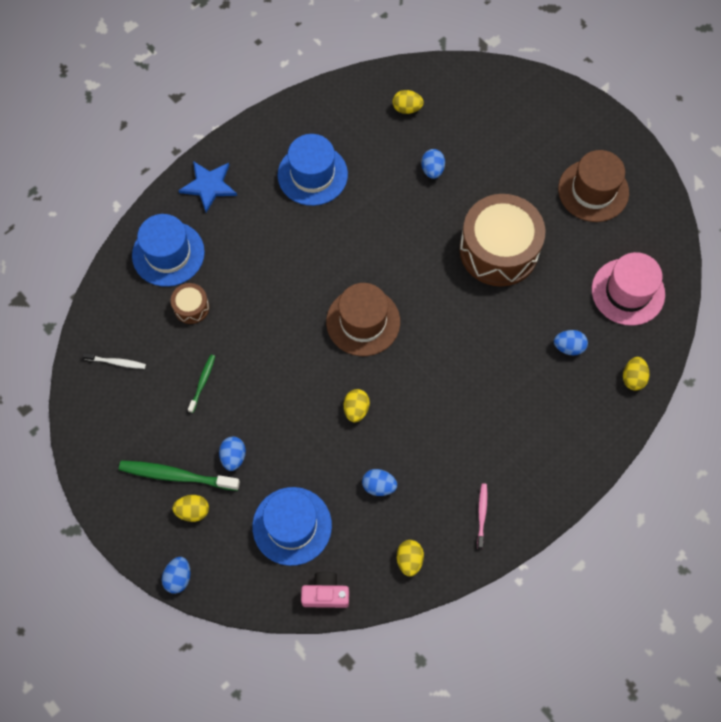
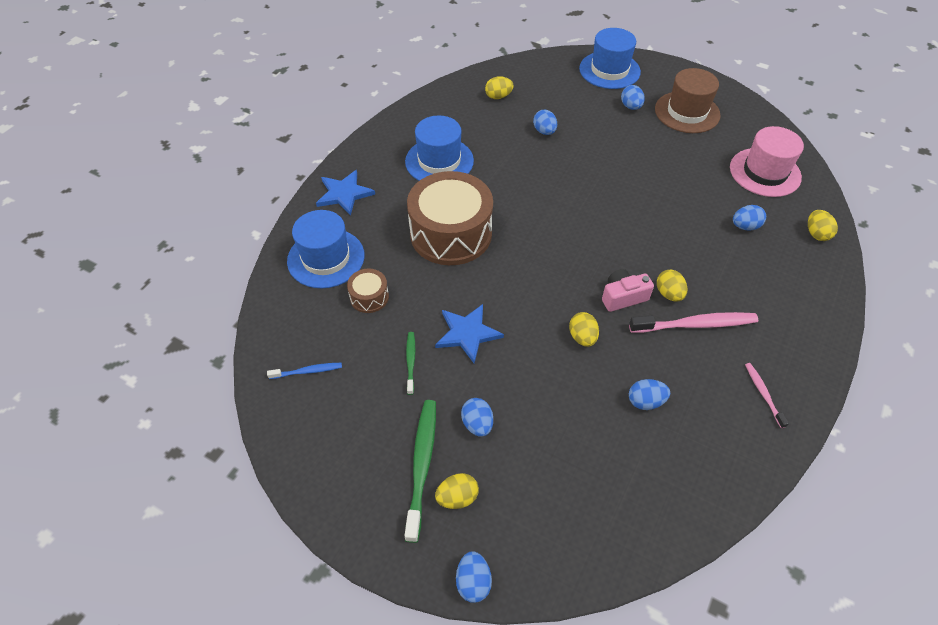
camera: 20 degrees left, 15 degrees down
white toothbrush [82,353,146,369] -> blue toothbrush [267,363,342,379]
green toothbrush [119,460,240,491] -> green toothbrush turned 105 degrees clockwise [404,400,436,543]
blue hat [252,487,332,566] -> blue hat moved to [579,28,641,89]
pink camera [301,572,349,608] -> pink camera moved to [602,269,654,312]
brown hat [326,283,400,356] -> none
yellow egg [397,540,424,576] -> yellow egg moved to [657,270,687,302]
brown drum [460,194,545,287] -> brown drum moved to [407,171,493,265]
none -> blue star [435,304,504,363]
none -> blue egg [621,85,645,110]
none -> pink toothbrush [629,312,758,333]

